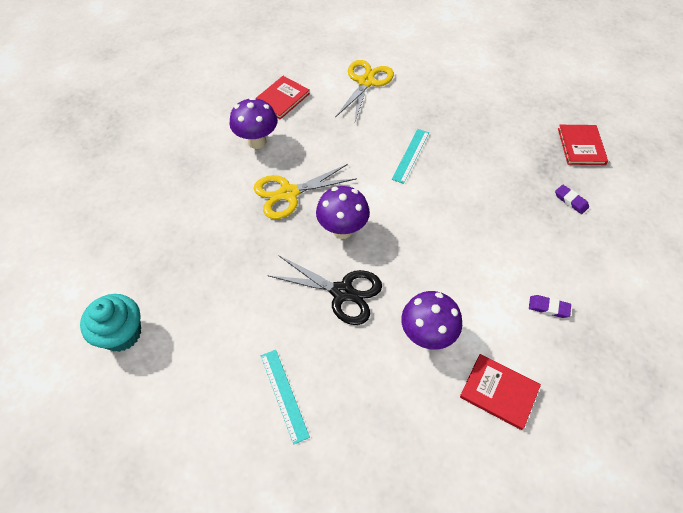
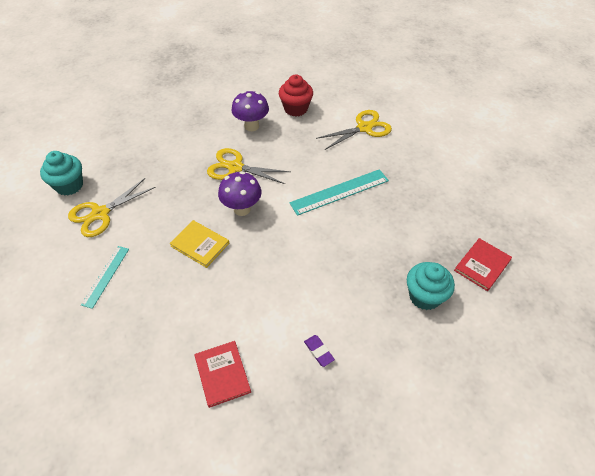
camera: 40 degrees right, 5 degrees down
red book [256,76,310,119] -> red cupcake [279,74,313,116]
black scissors [267,255,382,325] -> yellow book [170,220,229,268]
turquoise ruler [392,129,429,184] -> turquoise ruler [289,169,389,216], size x1.61
purple mushroom [401,291,462,350] -> none
purple eraser [555,185,589,214] -> turquoise cupcake [407,262,455,310]
none -> yellow scissors [68,178,156,237]

